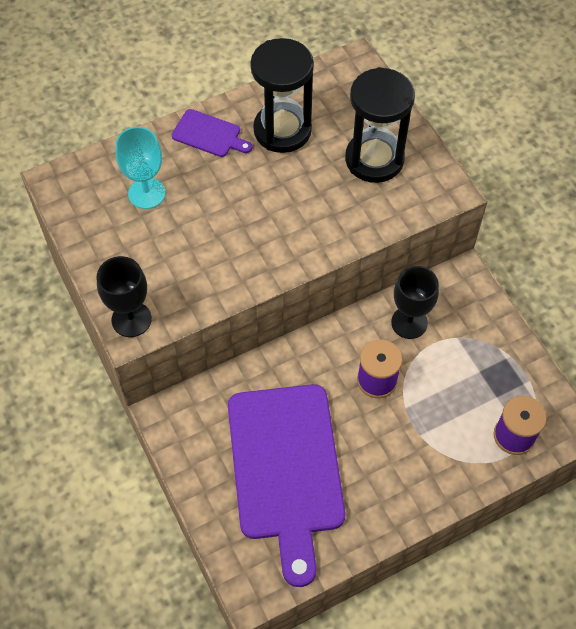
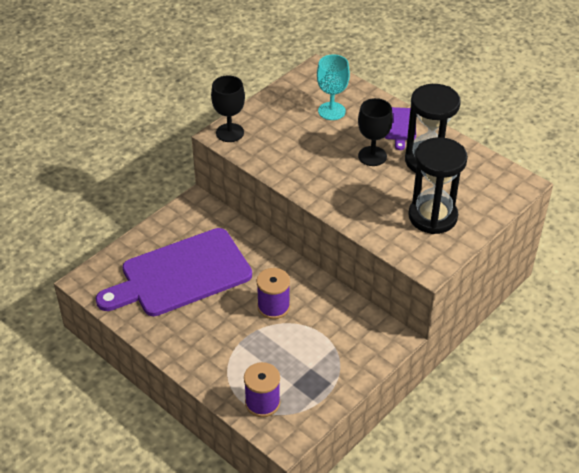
camera: 70 degrees right, 15 degrees down
black goblet [391,266,439,339] -> black goblet moved to [358,98,393,166]

